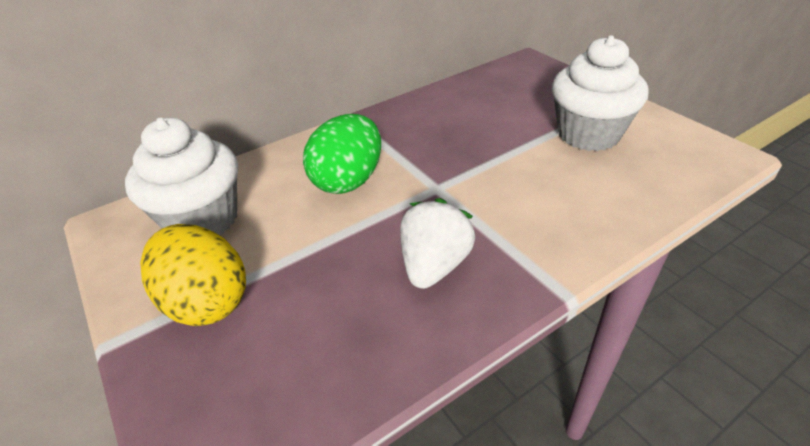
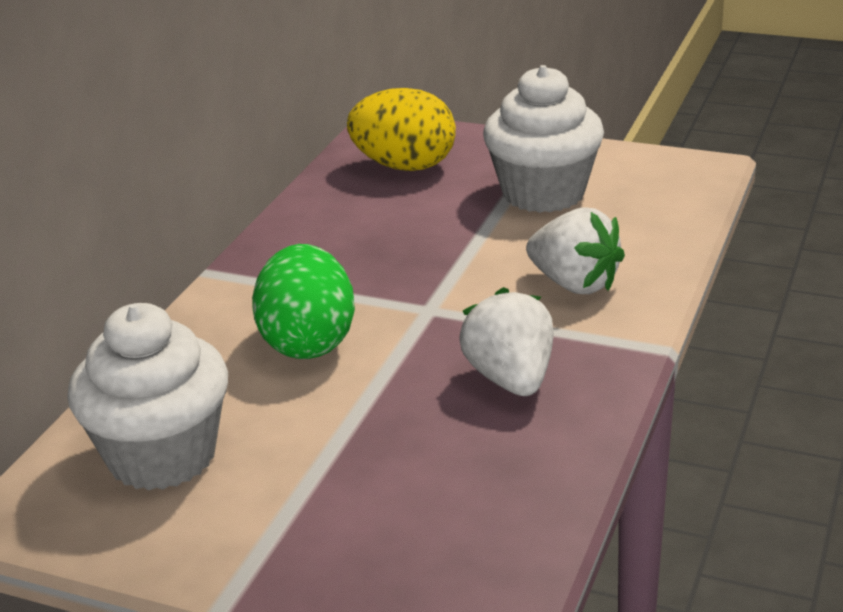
camera: 35 degrees left, 10 degrees down
yellow egg [140,224,246,326] -> yellow egg moved to [347,88,456,171]
none -> white strawberry [526,207,625,294]

